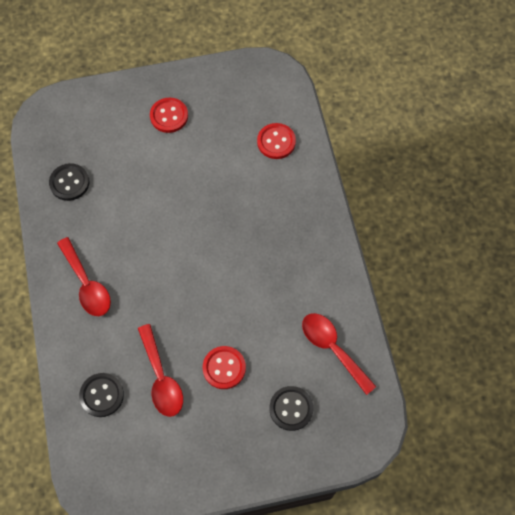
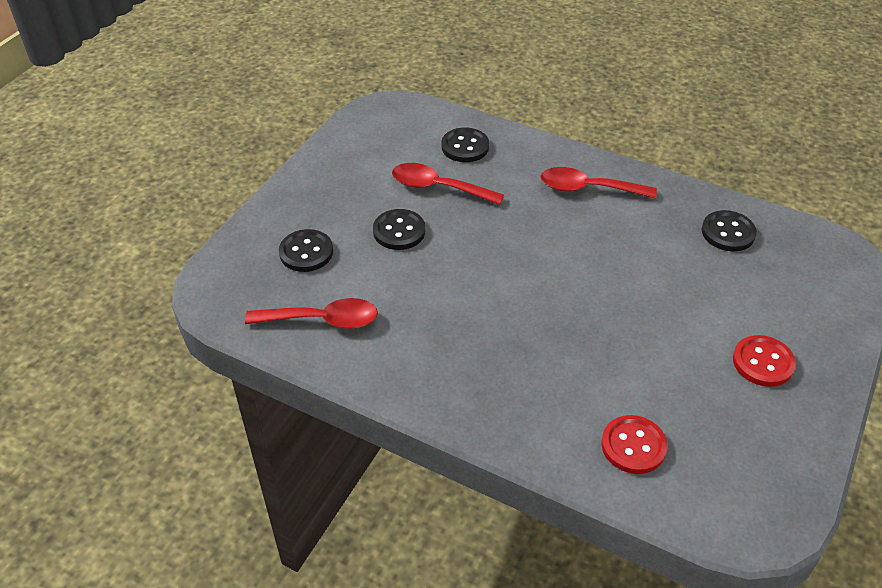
camera: 130 degrees right, 20 degrees down
red button [203,346,246,389] -> black button [373,209,425,250]

